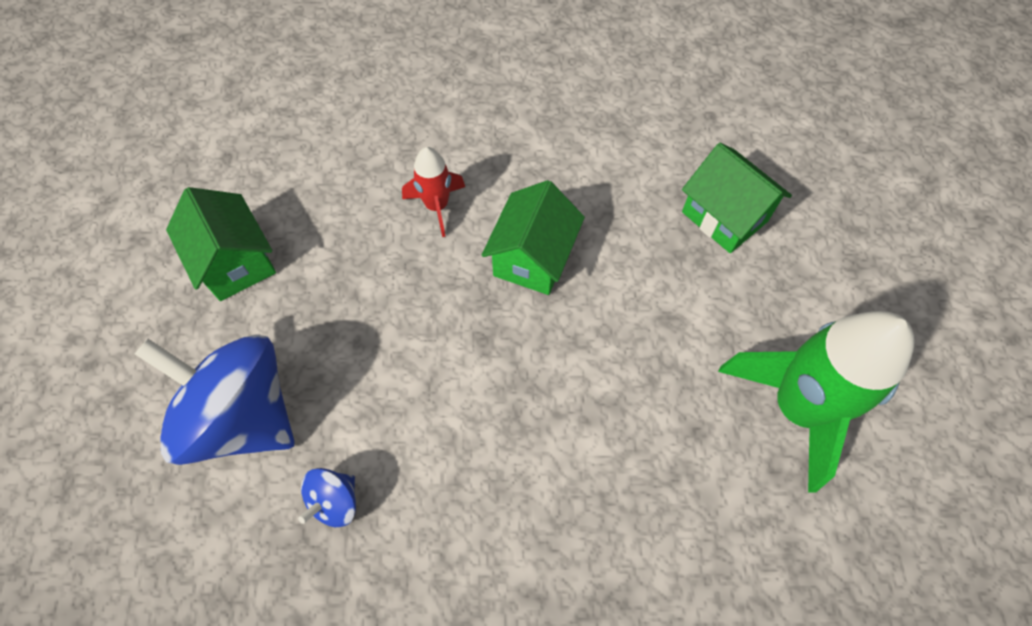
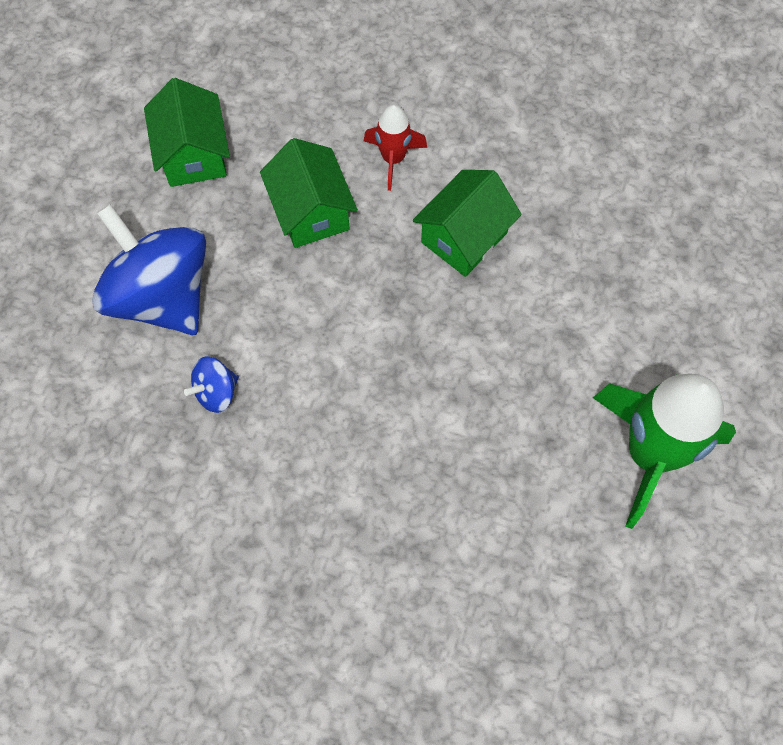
camera: 20 degrees right, 5 degrees up
green house [682,143,792,253] -> green house moved to [260,138,358,248]

